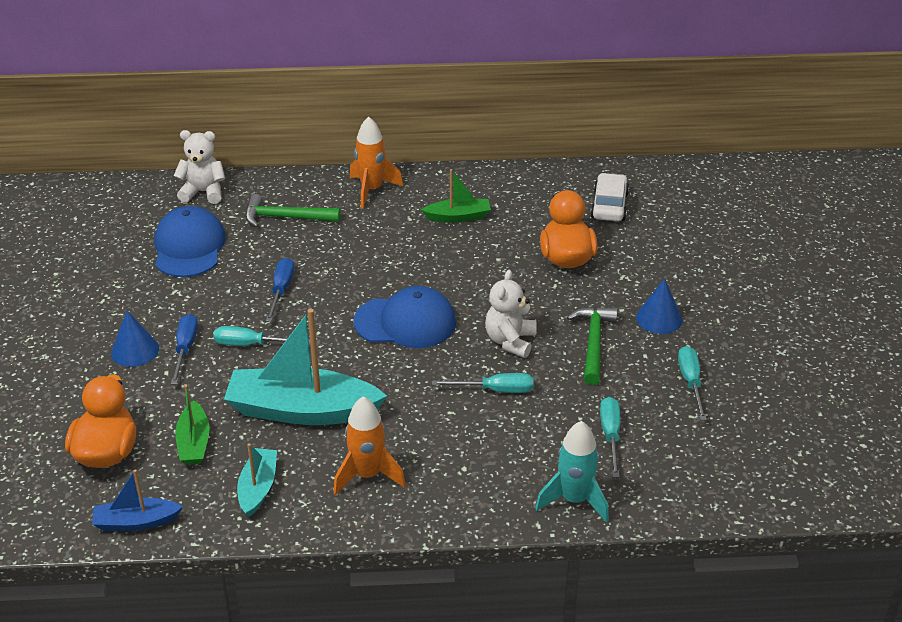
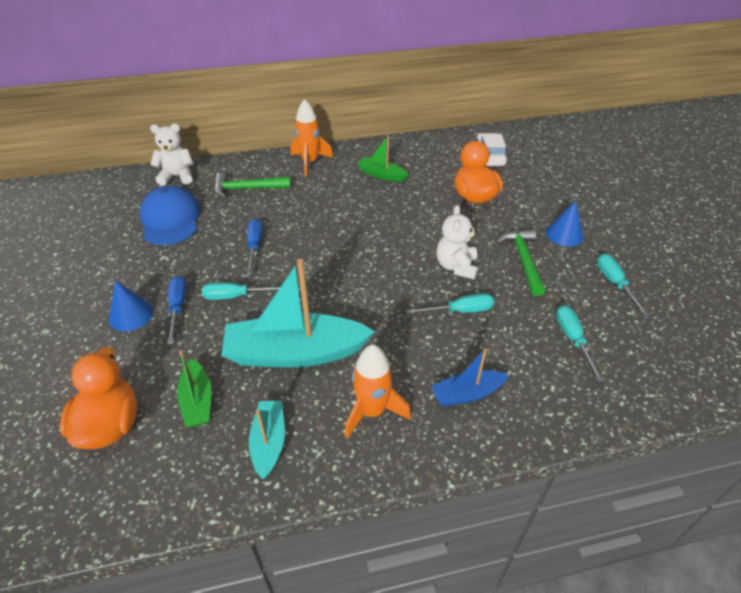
camera: 10 degrees left, 5 degrees up
blue boat [92,469,183,531] -> blue boat moved to [431,349,509,407]
blue cap [354,286,456,348] -> none
green boat [421,169,491,223] -> green boat turned 135 degrees counterclockwise [357,135,409,182]
turquoise rocket [535,421,609,523] -> none

